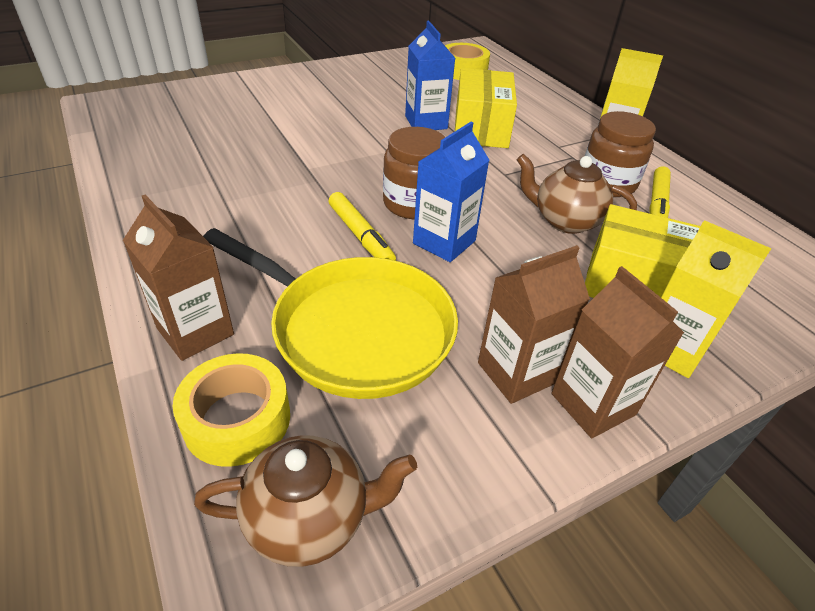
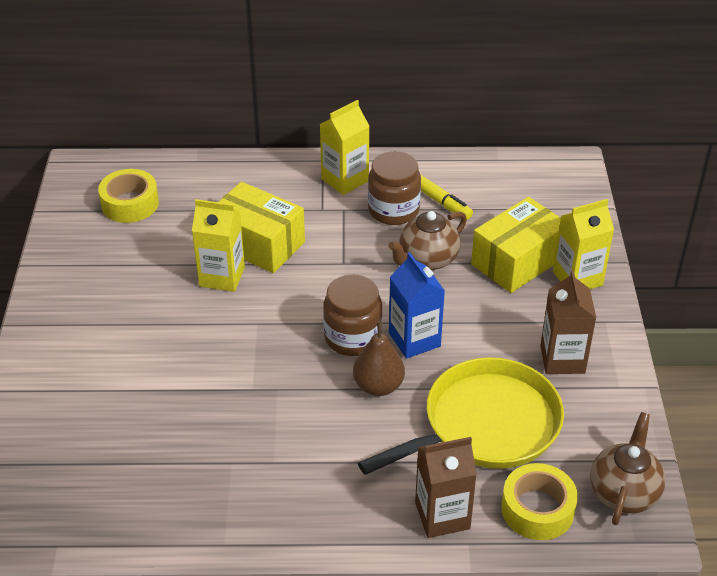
camera: 60 degrees left, 0 degrees up
yellow marker [329,192,396,261] -> brown pear [353,321,405,396]
blue carton [405,21,455,130] -> yellow carton [192,199,245,292]
brown carton [552,266,684,438] -> none

